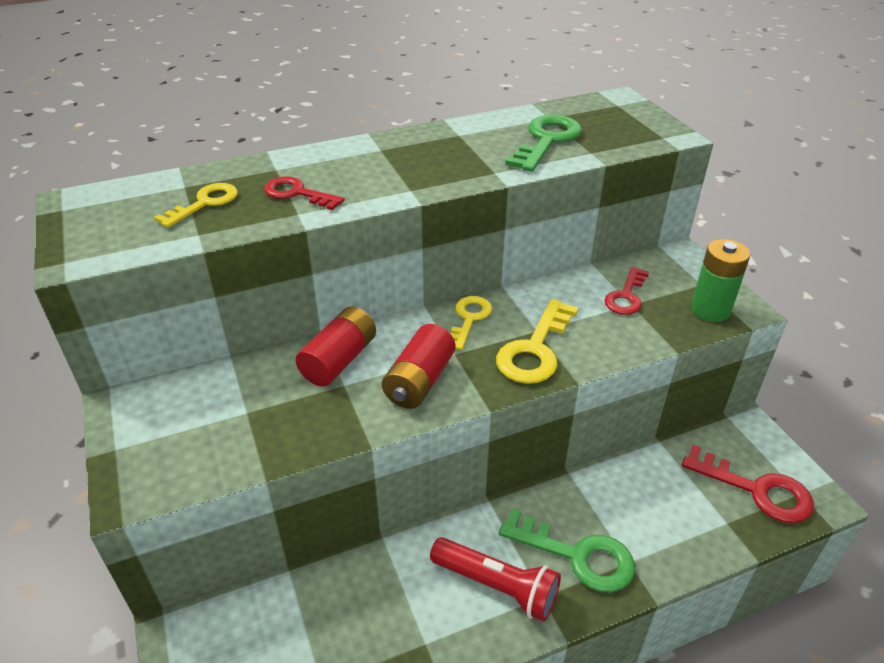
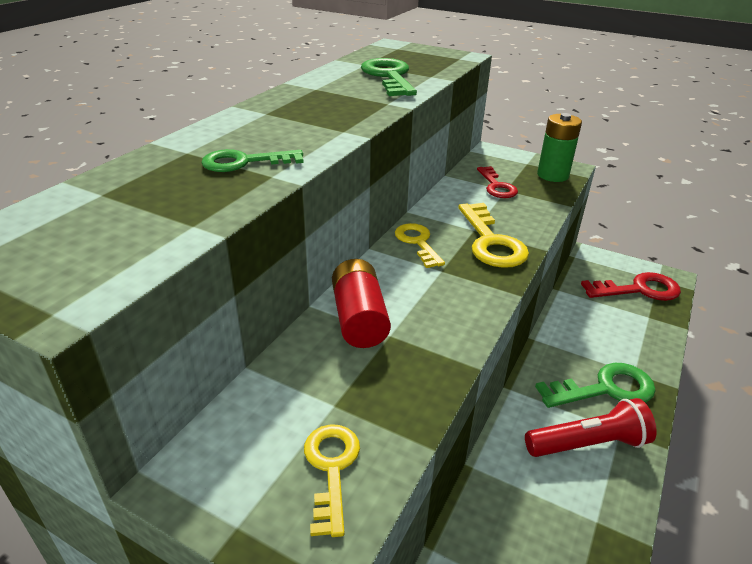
camera: 40 degrees left, 5 degrees down
yellow key [154,183,238,228] -> yellow key moved to [304,424,360,537]
red key [264,176,345,210] -> green key [201,149,304,172]
red battery [382,324,456,409] -> none

